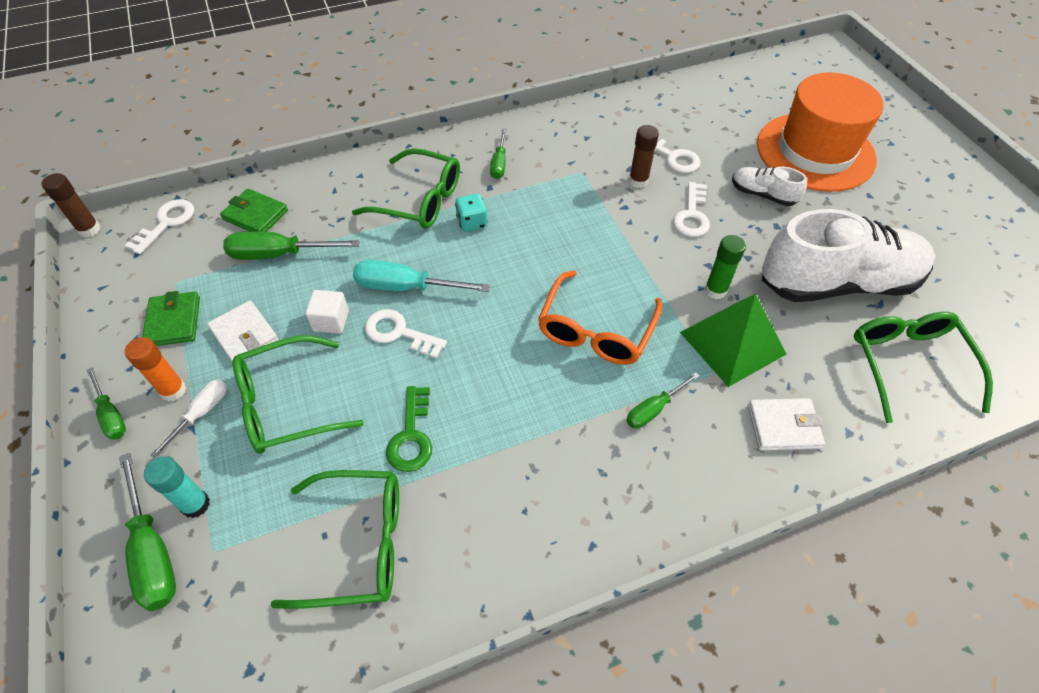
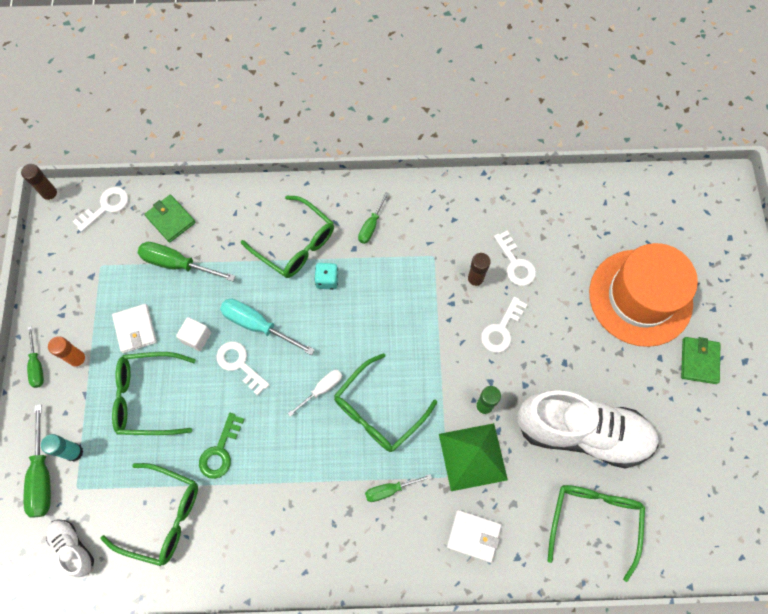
camera: 20 degrees right, 15 degrees up
green wallet [142,291,200,346] -> green wallet moved to [681,337,720,384]
white screwdriver [150,379,227,458] -> white screwdriver moved to [288,370,342,417]
orange glasses [538,270,662,365] -> green glasses [334,353,437,452]
white shoe [732,167,807,206] -> white shoe moved to [46,519,94,577]

